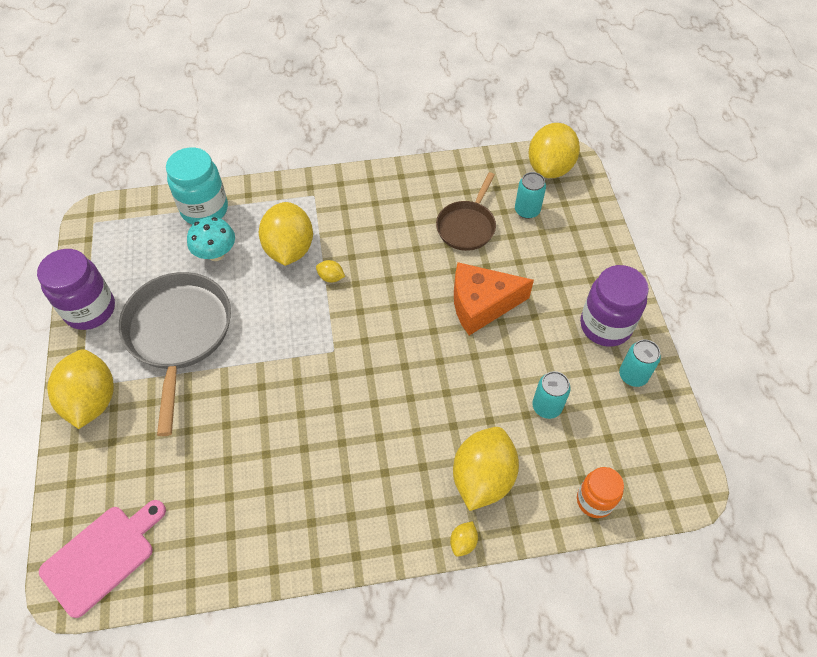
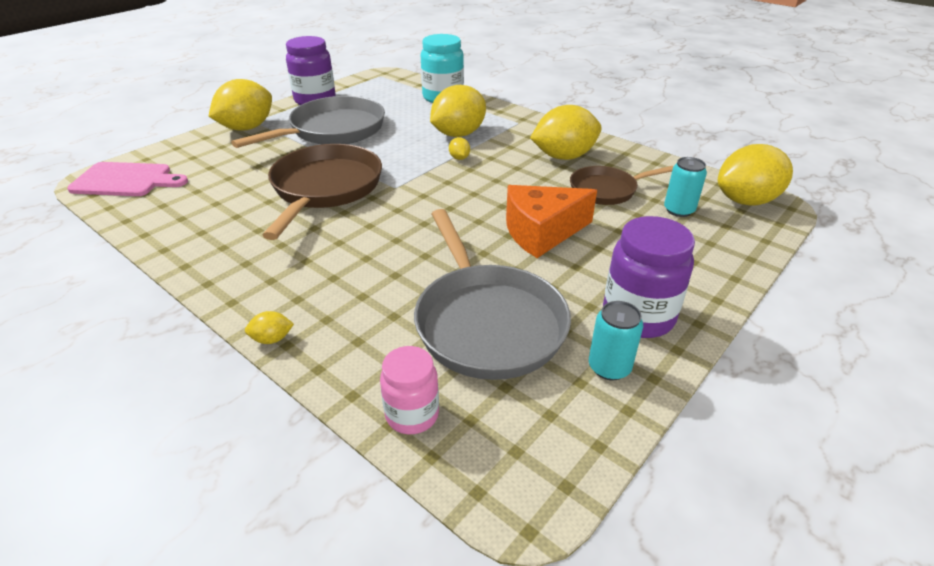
camera: 50 degrees right, 20 degrees down
turquoise mushroom [187,217,235,261] -> none
yellow lemon [453,427,519,511] -> yellow lemon moved to [530,105,602,160]
orange cheese [454,262,534,335] -> orange cheese turned 60 degrees counterclockwise [506,185,597,258]
turquoise can [532,371,571,419] -> grey pan [414,209,571,380]
orange jar [577,467,624,518] -> pink jar [380,346,439,435]
none -> brown pan [262,144,382,240]

